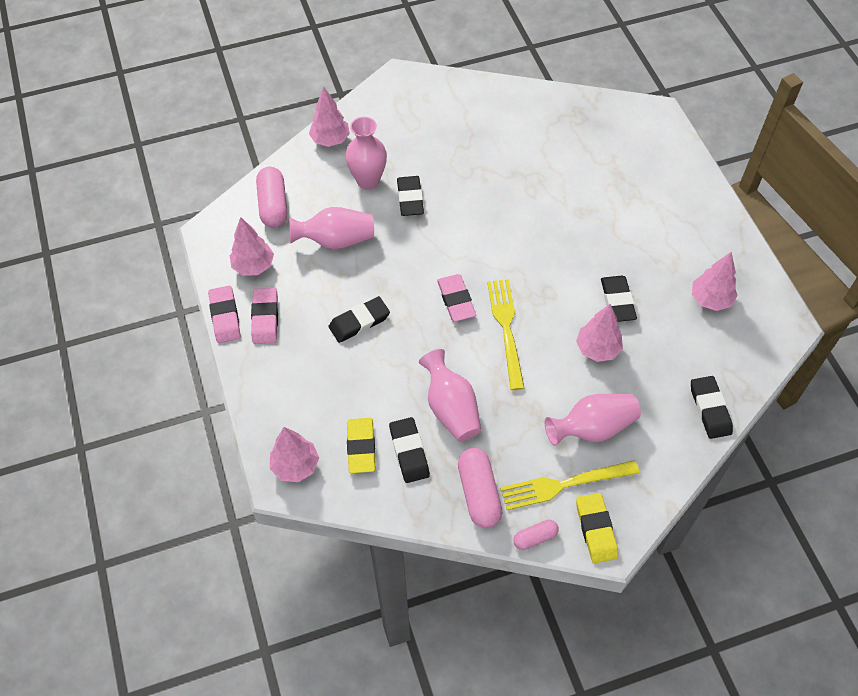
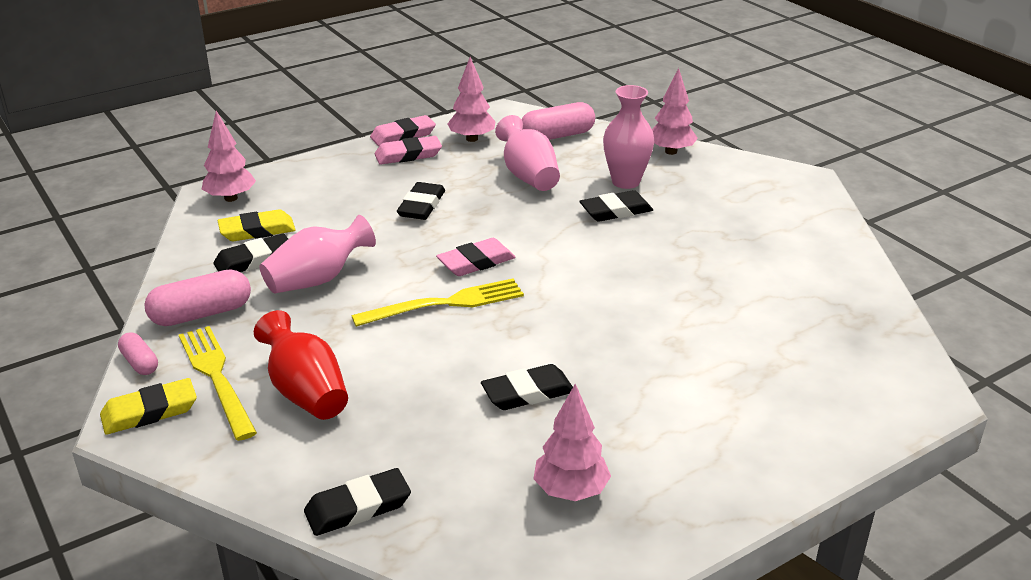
camera: 75 degrees right, 25 degrees down
black eraser [329,296,390,343] -> black eraser turned 60 degrees clockwise [397,182,445,220]
pink vase [545,394,641,446] -> red vase [254,310,348,420]
pink tree [576,304,623,362] -> none

